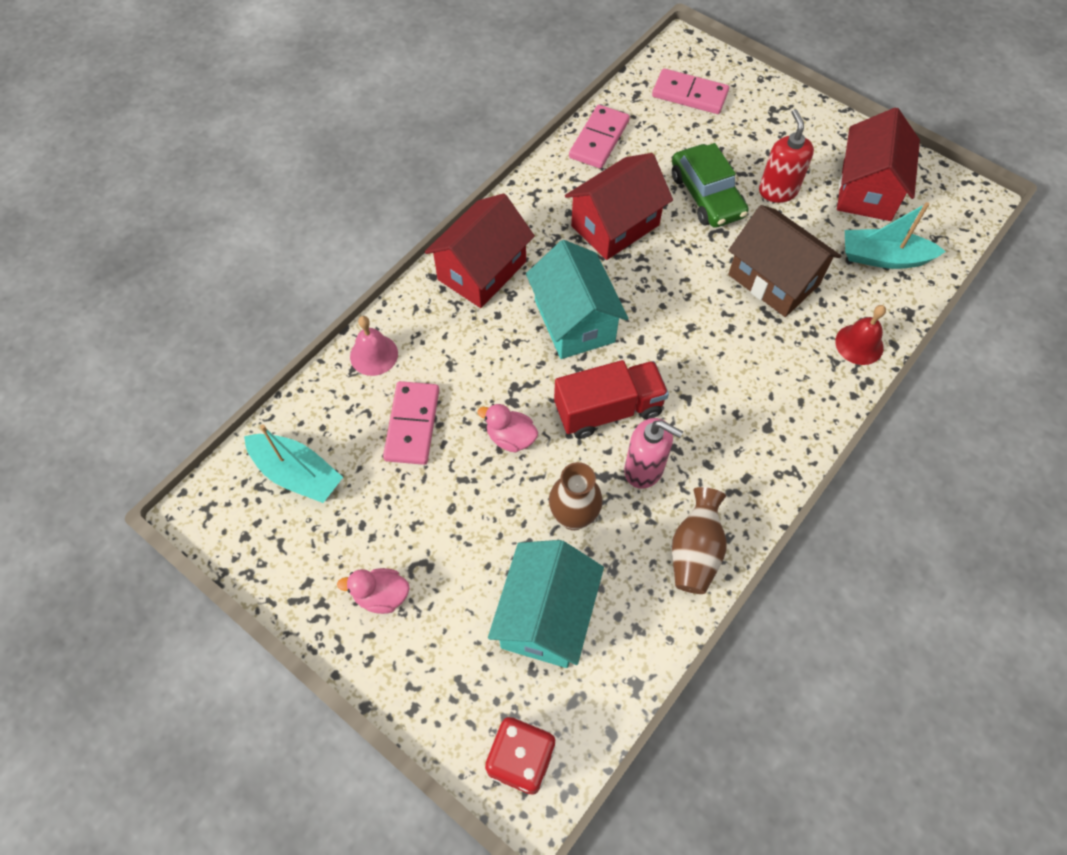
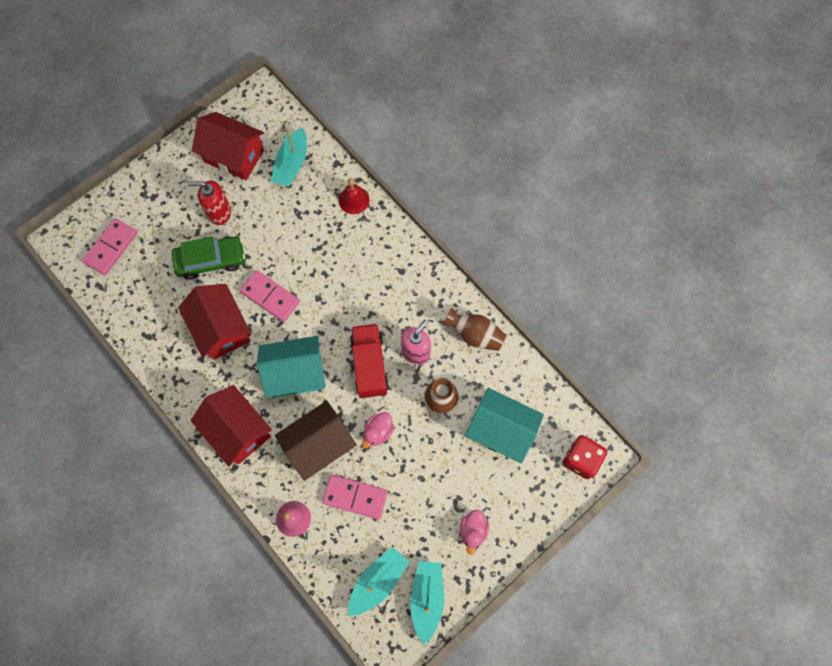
camera: 80 degrees left, 10 degrees up
pink domino [569,105,630,169] -> pink domino moved to [240,270,300,322]
brown house [728,205,841,317] -> brown house moved to [275,401,357,481]
none -> turquoise boat [410,561,444,645]

